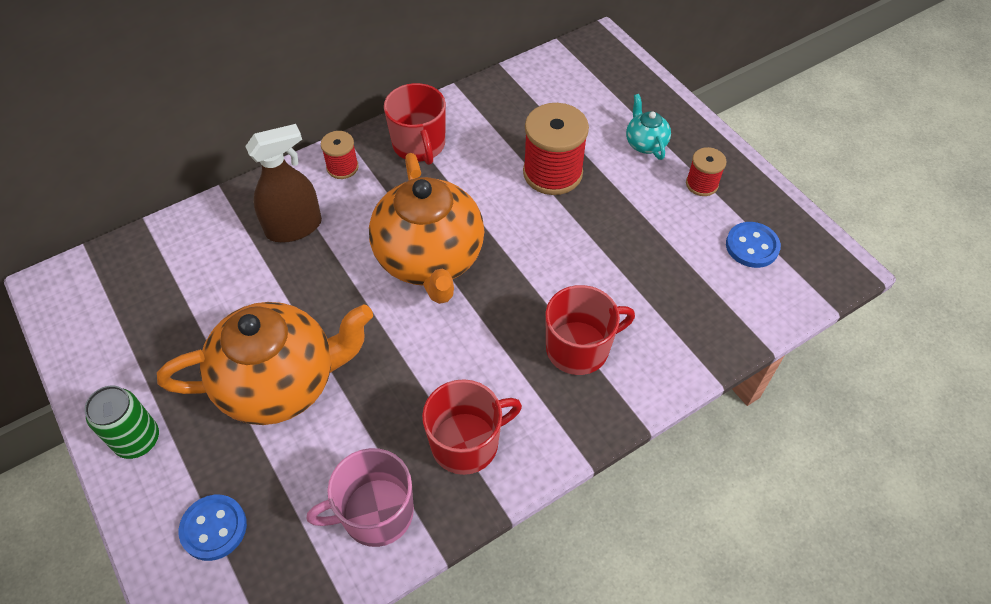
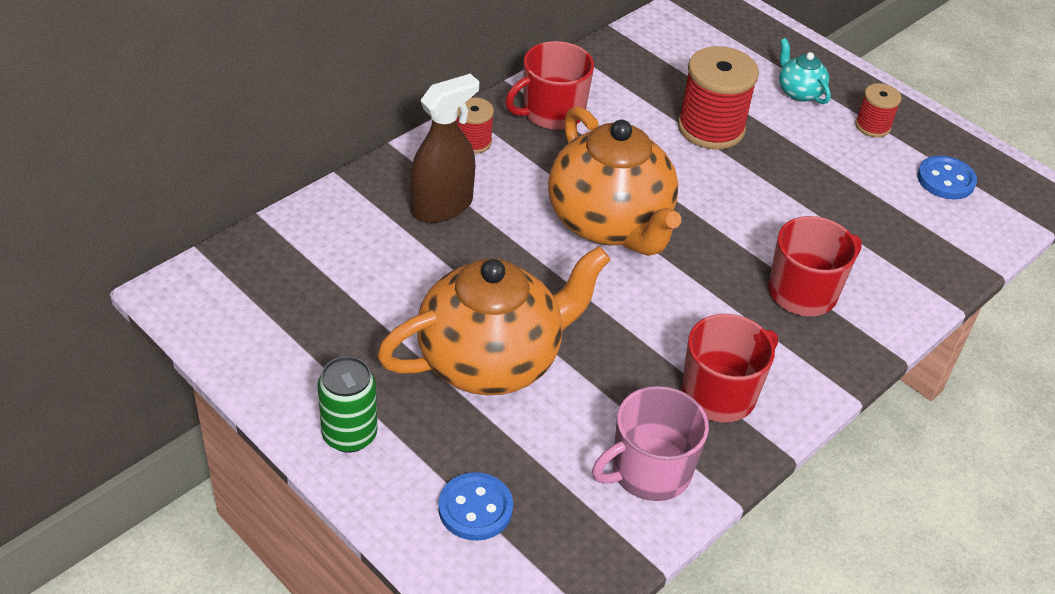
camera: 15 degrees left, 10 degrees down
red mug [384,83,446,165] -> red mug turned 90 degrees clockwise [505,41,594,130]

